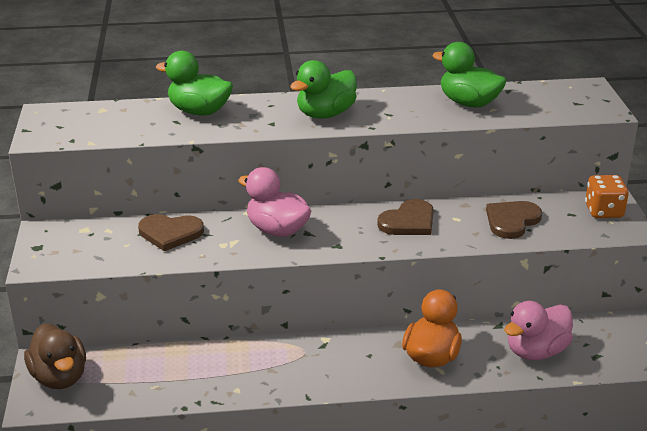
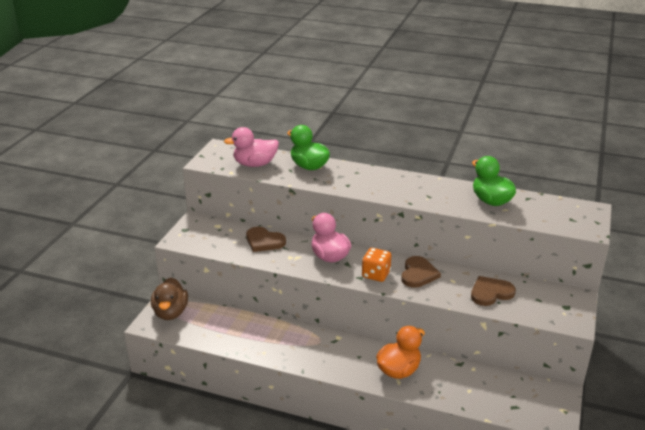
camera: 25 degrees right, 0 degrees up
green duck [290,60,357,119] -> none
brown heart [377,199,434,235] -> brown heart turned 60 degrees counterclockwise [401,256,441,288]
pink duck [504,301,573,360] -> pink duck moved to [224,127,279,167]
orange dice [585,175,629,218] -> orange dice moved to [362,248,391,282]

